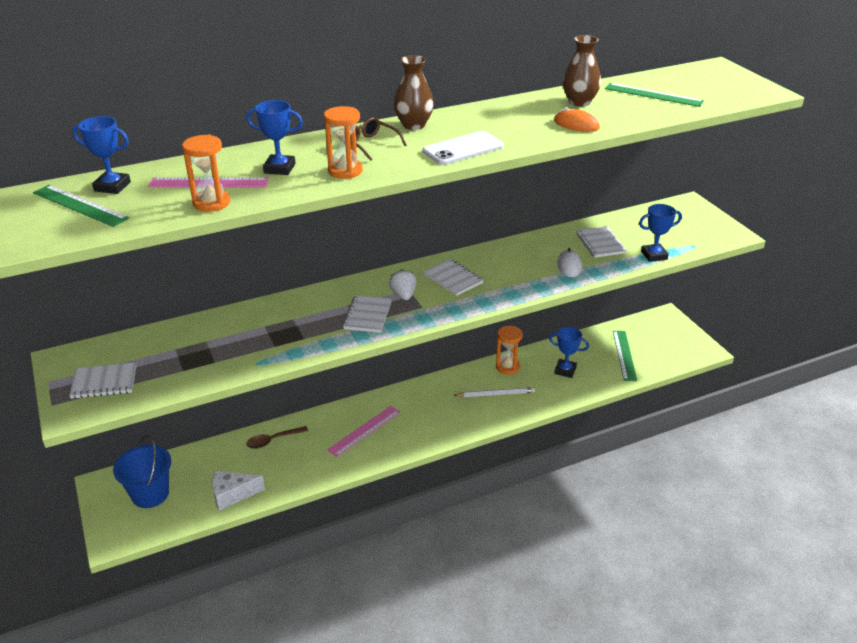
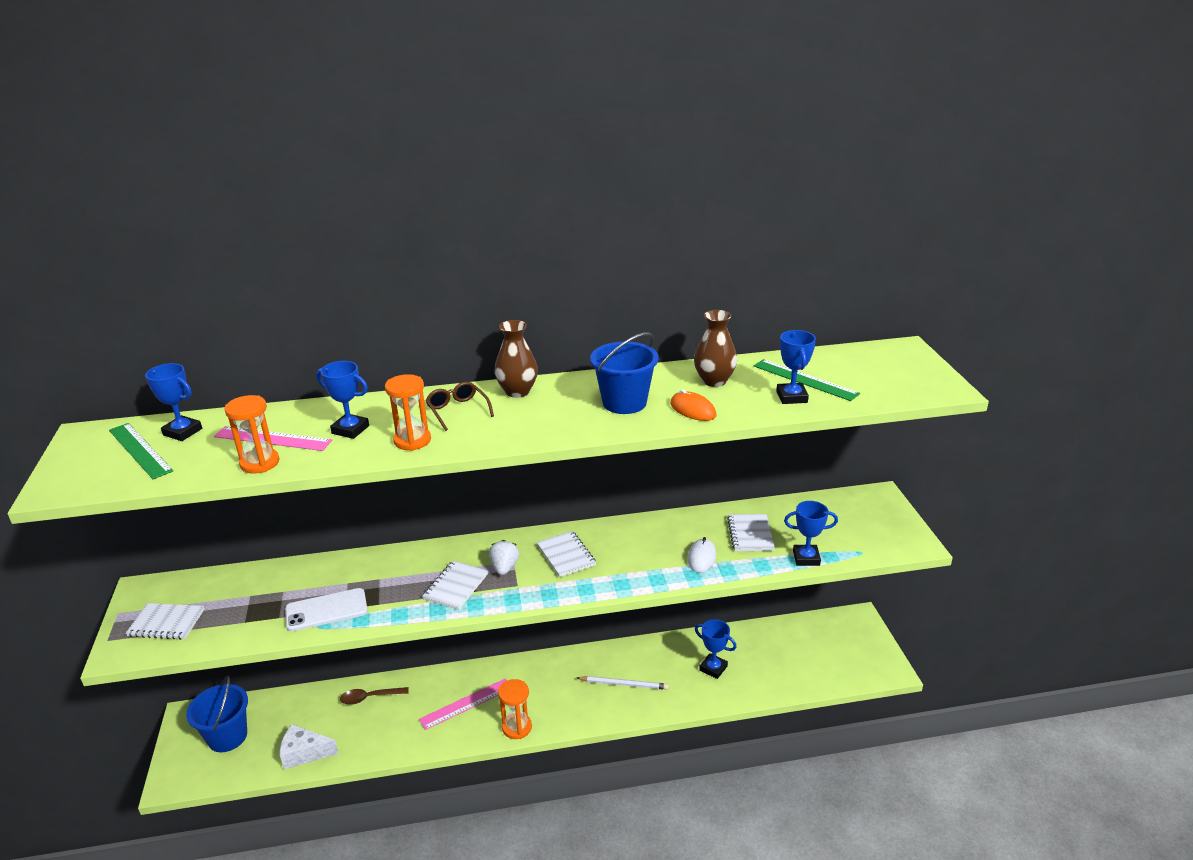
camera: 15 degrees right, 5 degrees down
white phone [423,131,504,165] -> white phone moved to [285,588,368,632]
orange hourglass [496,326,523,375] -> orange hourglass moved to [498,679,532,739]
green ruler [613,331,637,381] -> none
none -> blue bucket [590,332,659,414]
none -> blue trophy [776,330,816,404]

